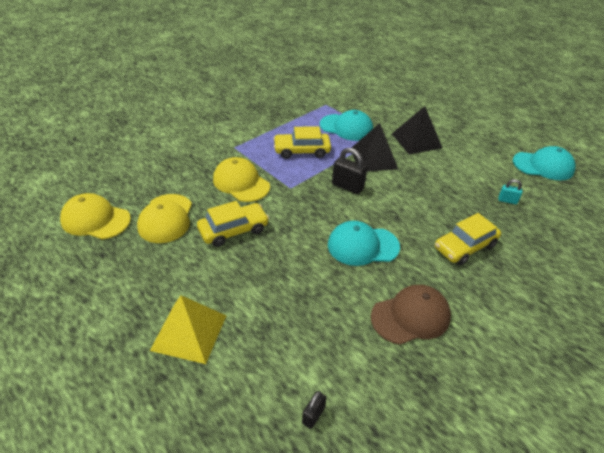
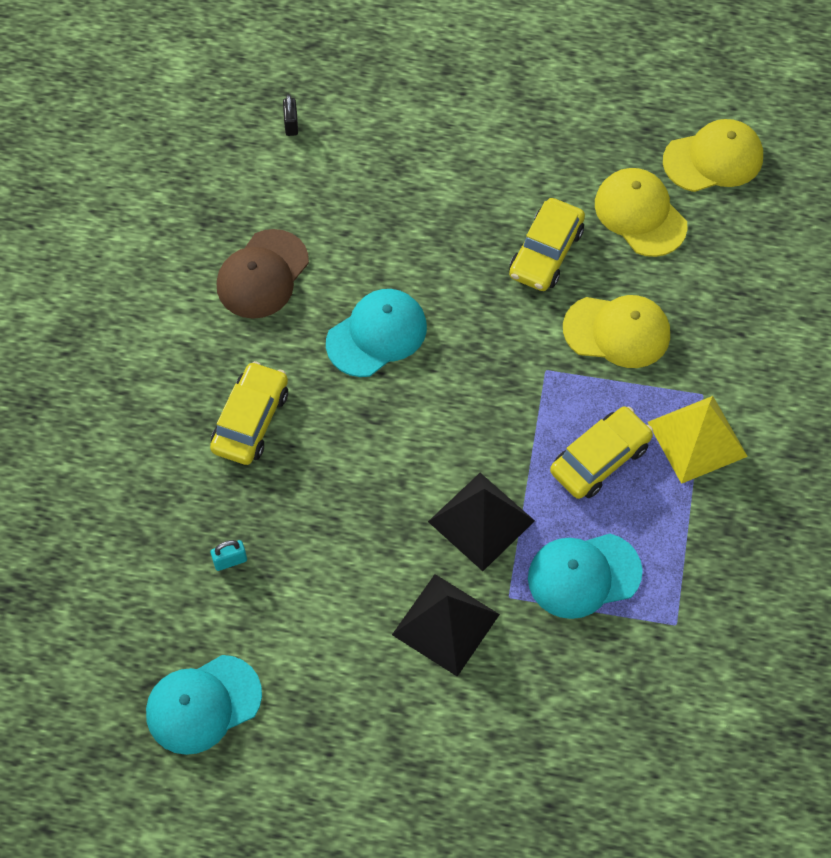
camera: 145 degrees right, 20 degrees up
yellow pyramid [150,295,226,364] -> yellow pyramid moved to [648,396,748,484]
black padlock [332,148,367,194] -> none

